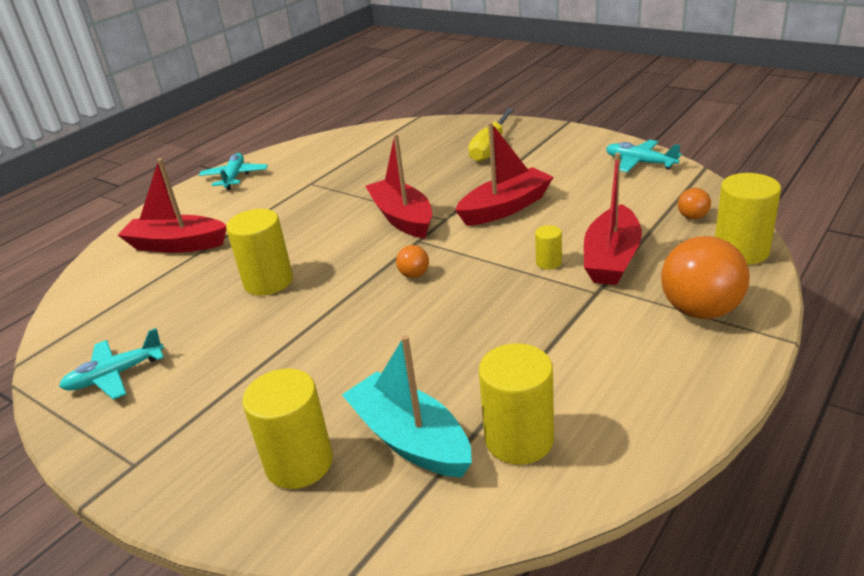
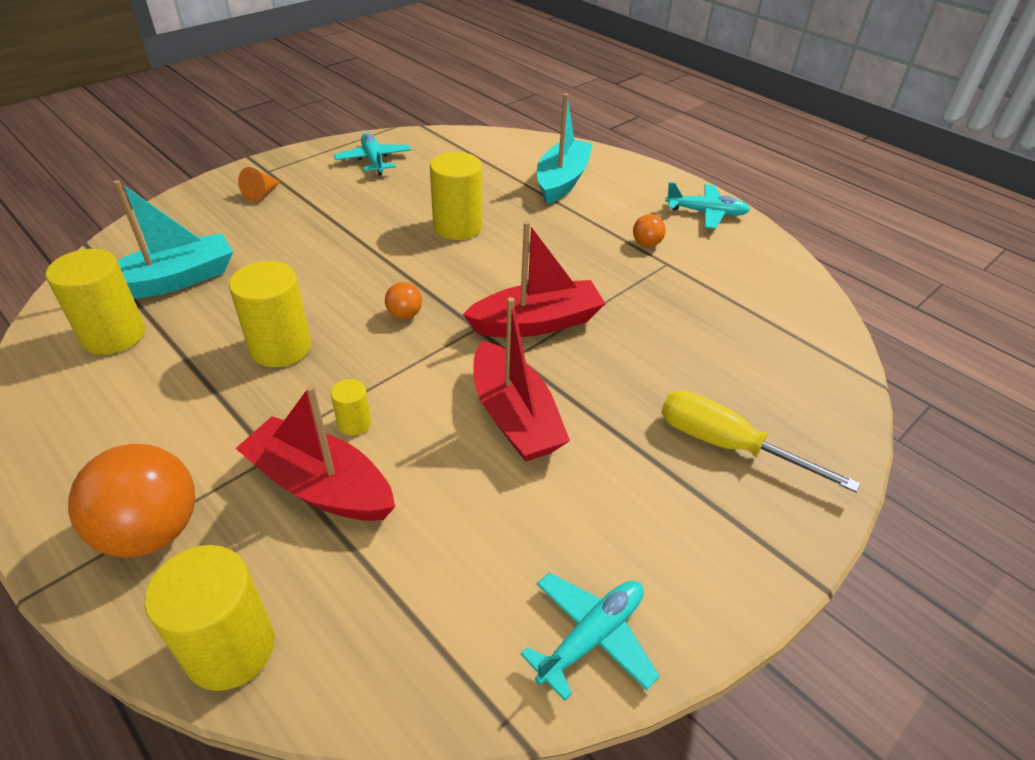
camera: 95 degrees right, 10 degrees up
red boat [118,158,226,253] -> turquoise boat [537,93,593,204]
yellow cylinder [242,369,333,489] -> yellow cylinder moved to [229,261,311,367]
orange ball [678,188,711,220] -> orange ball moved to [633,214,666,247]
none -> orange cone [238,167,281,202]

